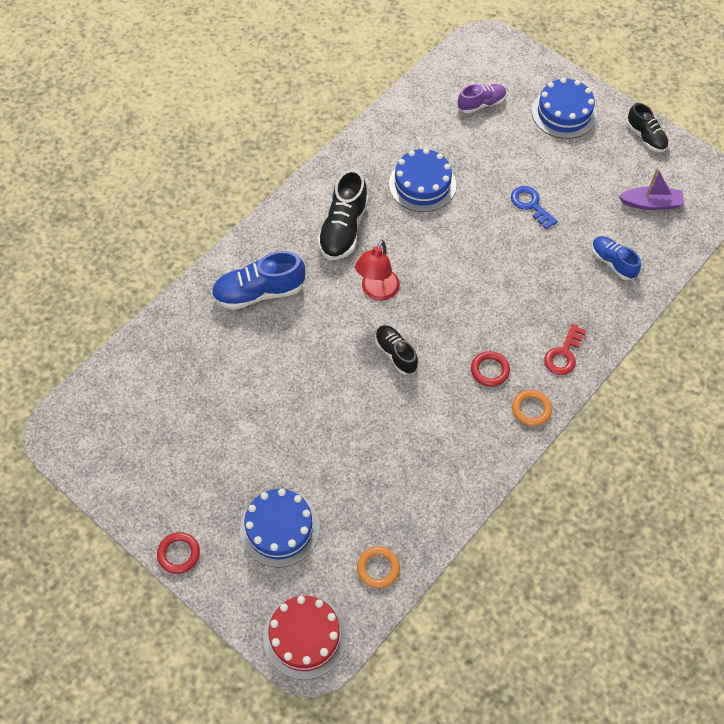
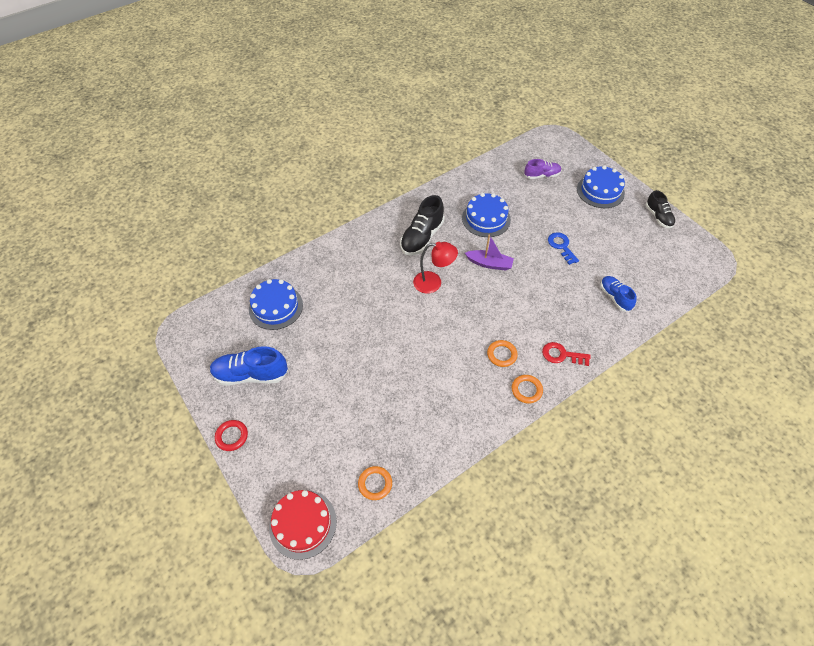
camera: 15 degrees right, 5 degrees down
blue shoe [211,251,305,310] -> blue shoe moved to [210,346,288,386]
blue cake [240,489,320,568] -> blue cake moved to [249,279,303,330]
red lamp [355,240,400,301] -> red lamp turned 120 degrees counterclockwise [413,242,458,294]
black shoe [375,325,418,375] -> none
red ring [471,351,510,387] -> orange ring [487,340,518,367]
red key [544,324,587,375] -> red key turned 60 degrees clockwise [542,342,591,366]
purple boat [619,168,684,210] -> purple boat moved to [465,234,514,271]

